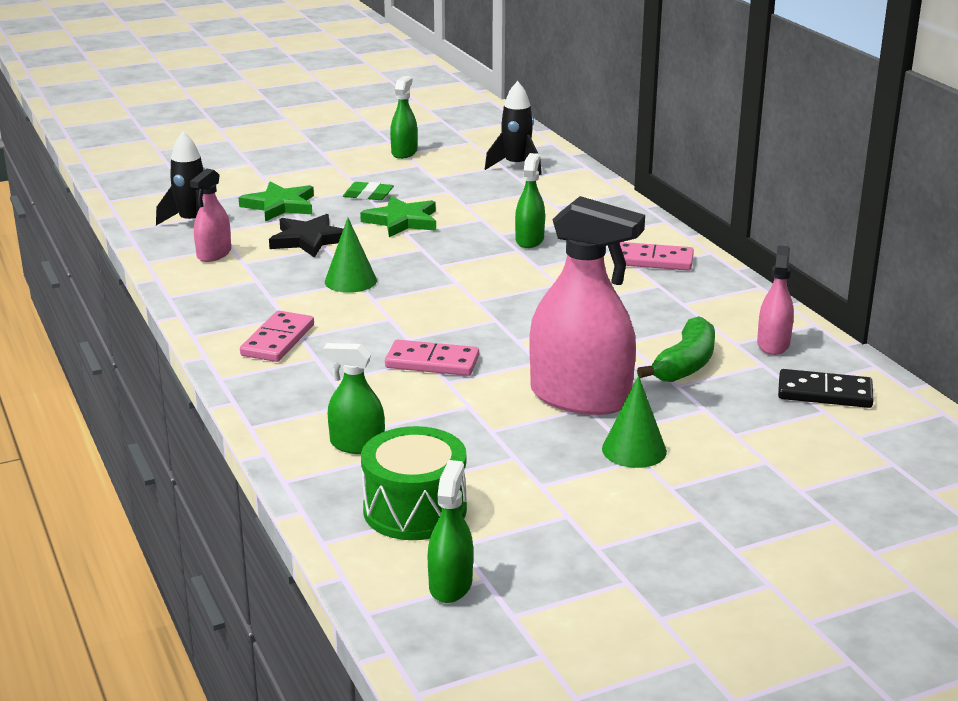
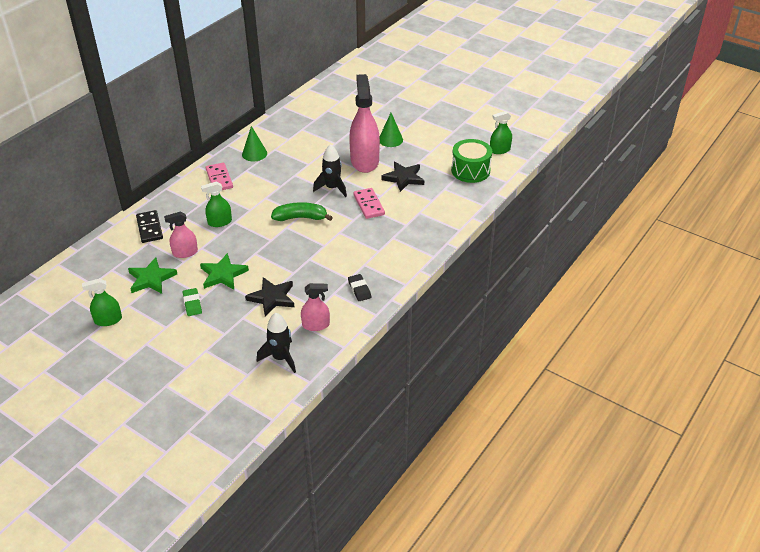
camera: 120 degrees left, 15 degrees up
green star [239,182,314,222] -> green star moved to [128,257,177,294]
pink domino [240,311,314,362] -> none
green spray bottle [323,343,385,454] -> none
green cone [325,218,377,293] -> green cone moved to [242,126,267,162]
black rocket [485,81,542,175] -> black rocket moved to [313,144,347,197]
green banana [637,316,715,382] -> green banana moved to [271,202,333,221]
pink spray bottle [757,245,794,355] -> pink spray bottle moved to [164,212,198,258]
black domino [778,369,874,408] -> black domino moved to [136,210,163,243]
none -> black eraser [348,274,371,301]
none -> black star [381,162,424,192]

